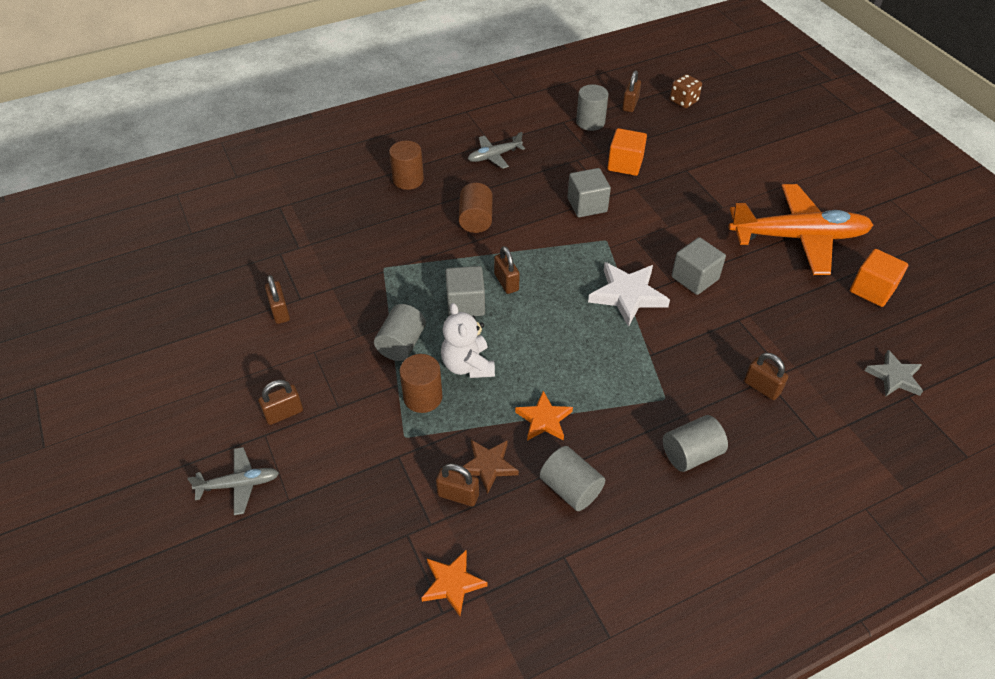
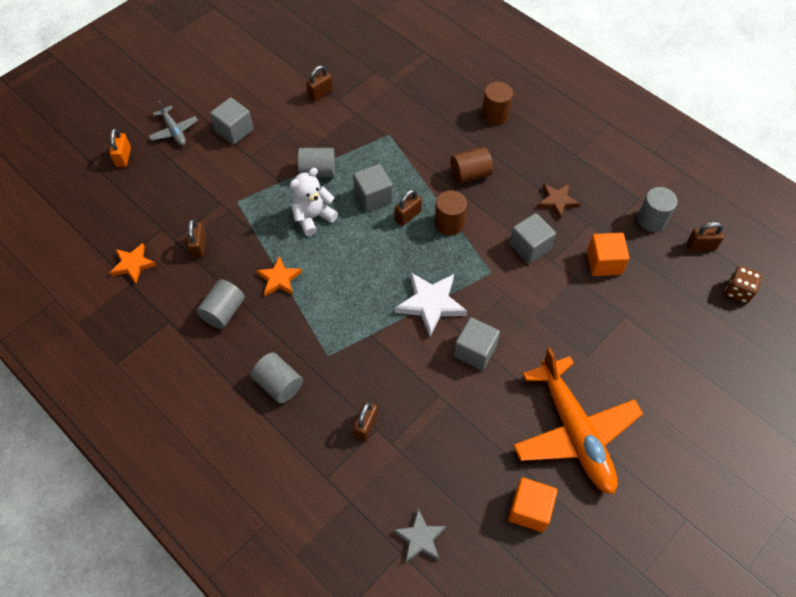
camera: 70 degrees right, 10 degrees up
brown padlock [258,380,303,425] -> grey cube [210,97,254,145]
brown cylinder [399,354,443,413] -> brown cylinder moved to [435,190,467,236]
brown star [462,440,519,494] -> brown star moved to [537,184,580,220]
grey plane [468,132,525,169] -> none
none -> orange padlock [110,129,131,167]

